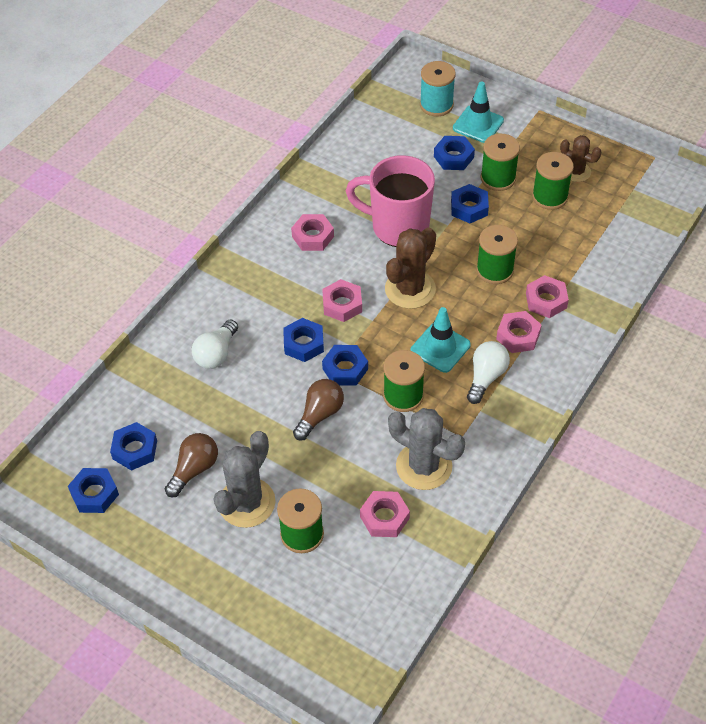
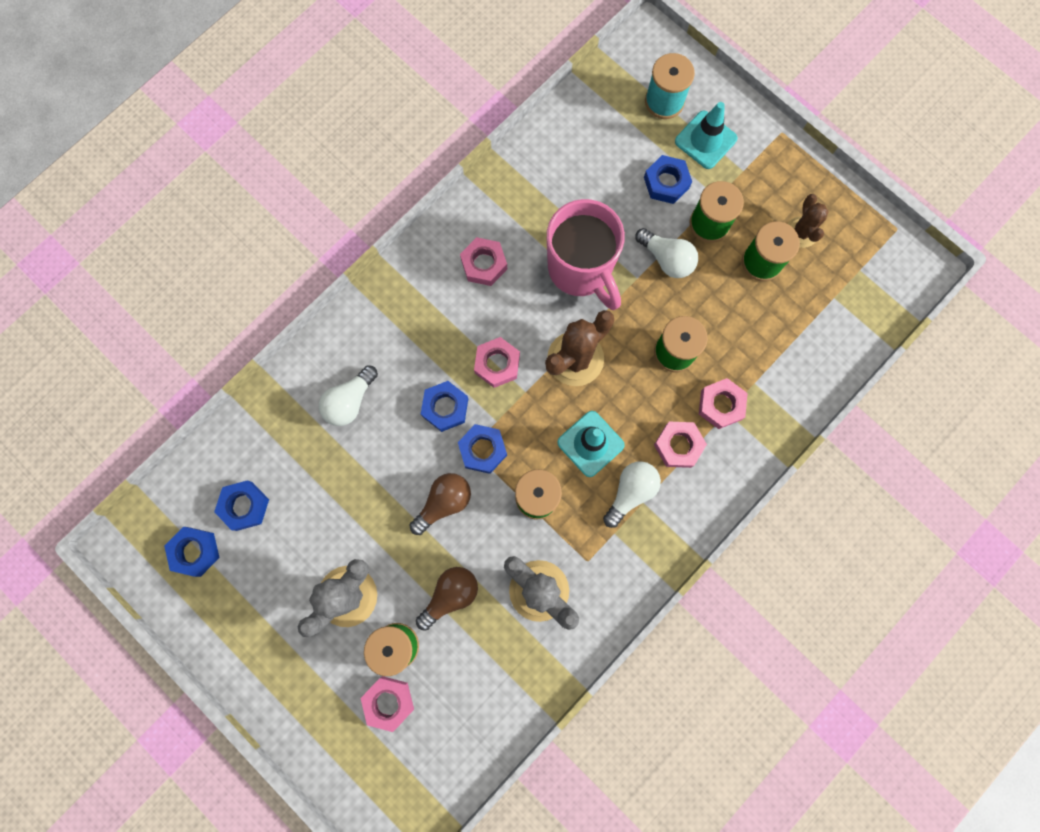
camera: 10 degrees right, 25 degrees up
brown light bulb [165,433,218,497] -> brown light bulb moved to [416,567,478,631]
pink mug [346,155,435,247] -> pink mug turned 150 degrees counterclockwise [547,199,625,310]
pink nut [360,491,410,537] -> pink nut moved to [361,676,414,732]
blue nut [451,184,489,223] -> white light bulb [635,228,698,278]
brown cactus [560,135,601,182] -> brown cactus turned 45 degrees clockwise [788,194,829,248]

